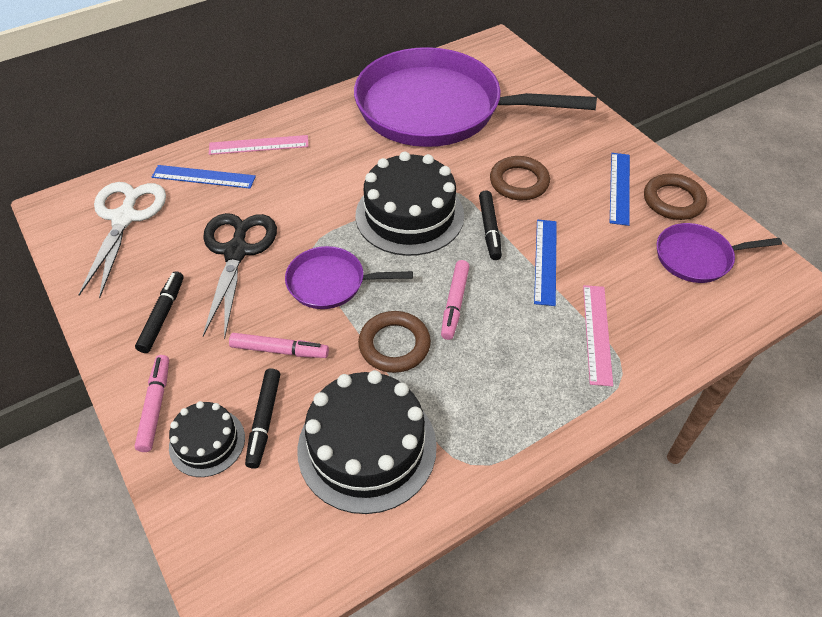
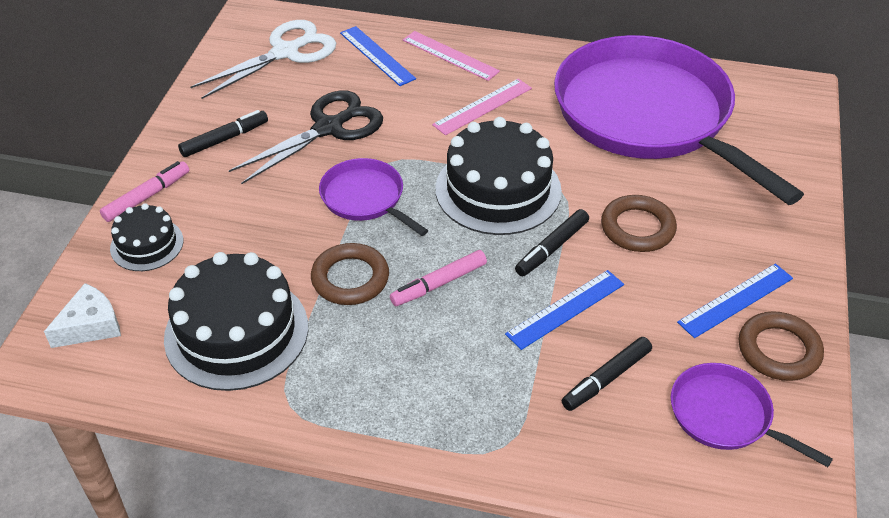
camera: 45 degrees right, 5 degrees down
pink marker [229,333,329,358] -> none
black marker [245,368,280,469] -> black marker moved to [562,337,652,411]
pink ruler [583,285,613,386] -> pink ruler moved to [432,79,532,135]
none -> white cheese [44,283,121,348]

